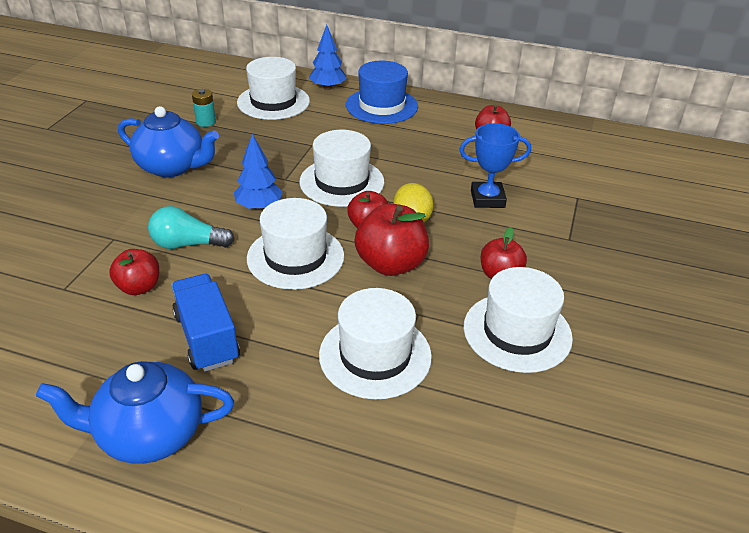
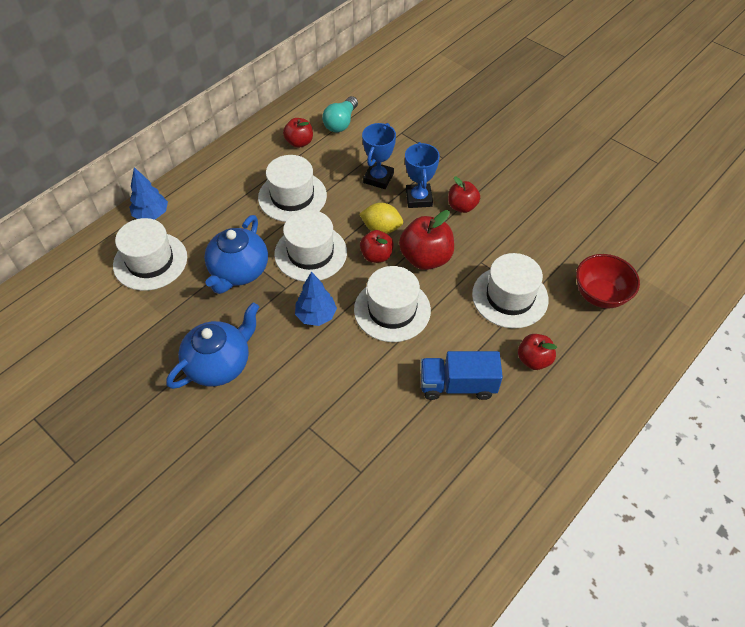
camera: 65 degrees left, 15 degrees up
blue teapot [36,361,234,464] -> blue teapot moved to [204,215,268,294]
red apple [109,249,159,295] -> red apple moved to [518,334,557,370]
turquoise light bulb [148,206,235,249] -> turquoise light bulb moved to [322,96,358,132]
turquoise battery [192,89,216,127] -> none
blue hat [346,61,418,124] -> none
white hat [464,267,573,373] -> white hat moved to [258,155,327,222]
none -> blue trophy [405,142,440,208]
none -> red bowl [576,254,640,308]

